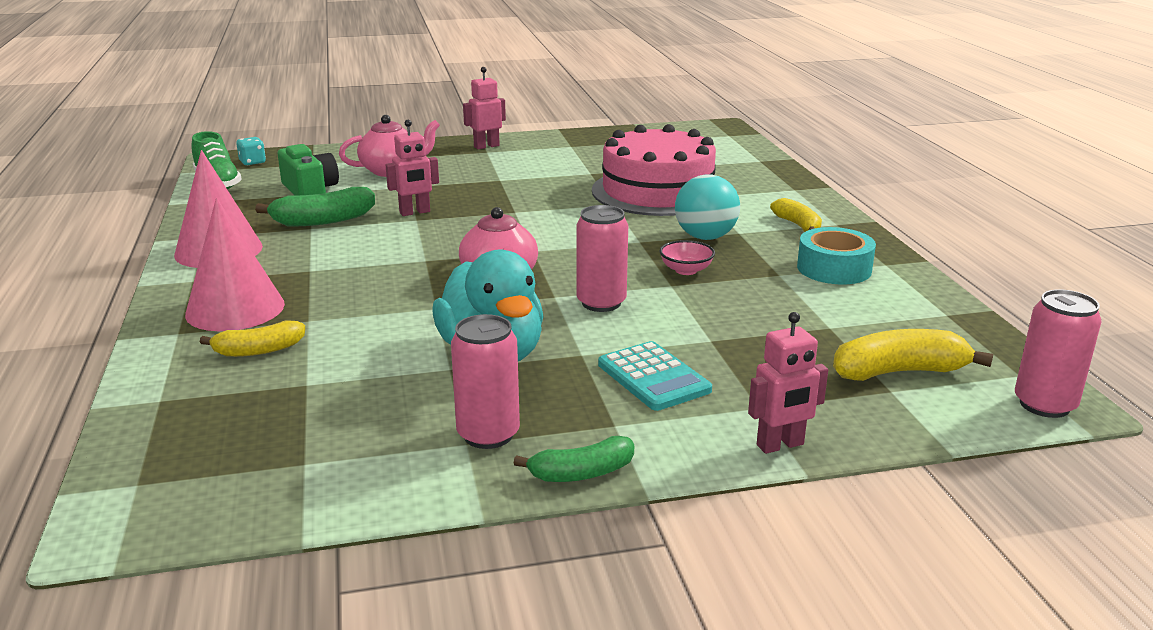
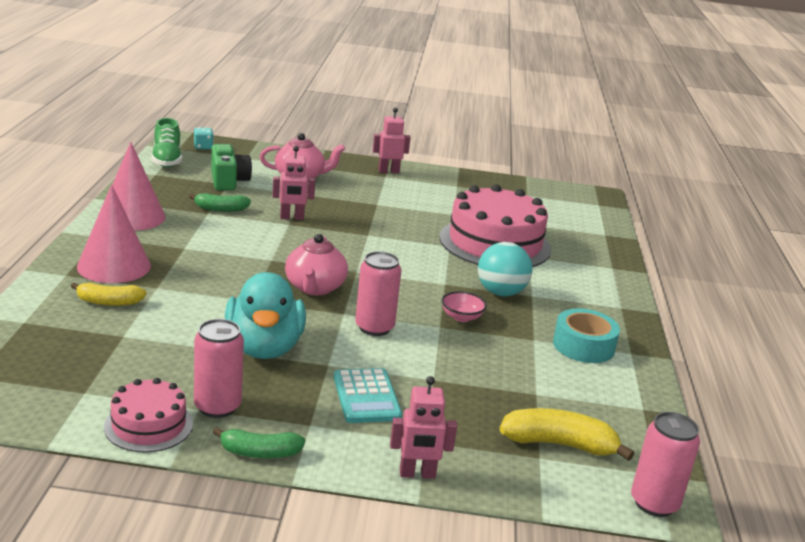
camera: 15 degrees right, 0 degrees up
green banana [255,187,375,226] -> green banana [189,193,251,212], size x0.66
yellow banana [770,198,822,232] -> none
none -> pink cake [104,378,193,453]

